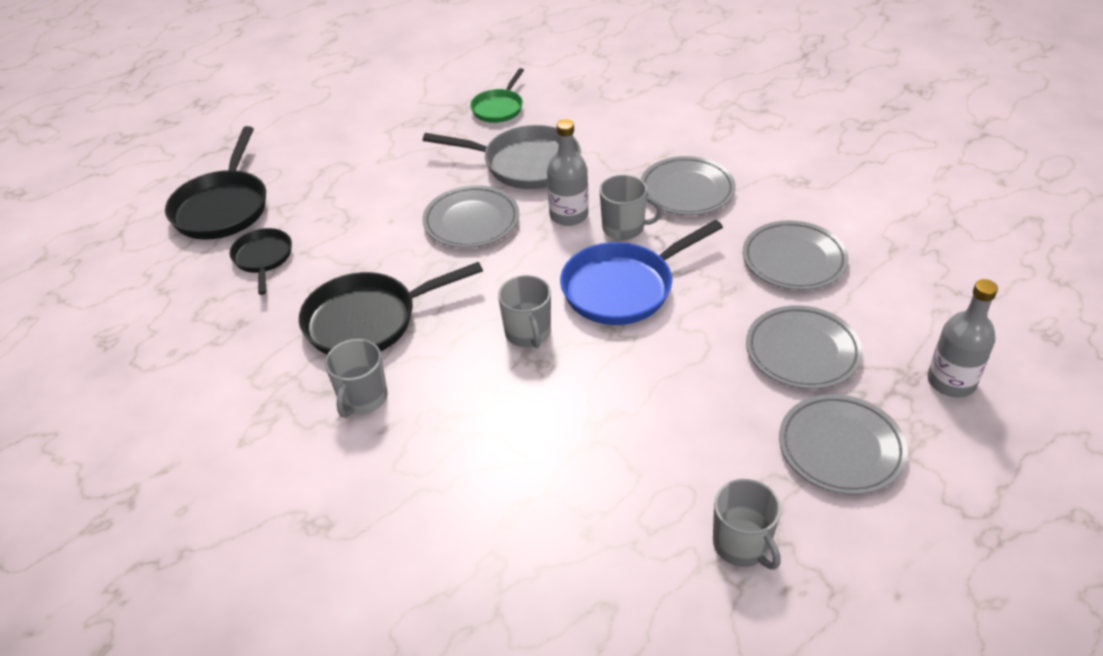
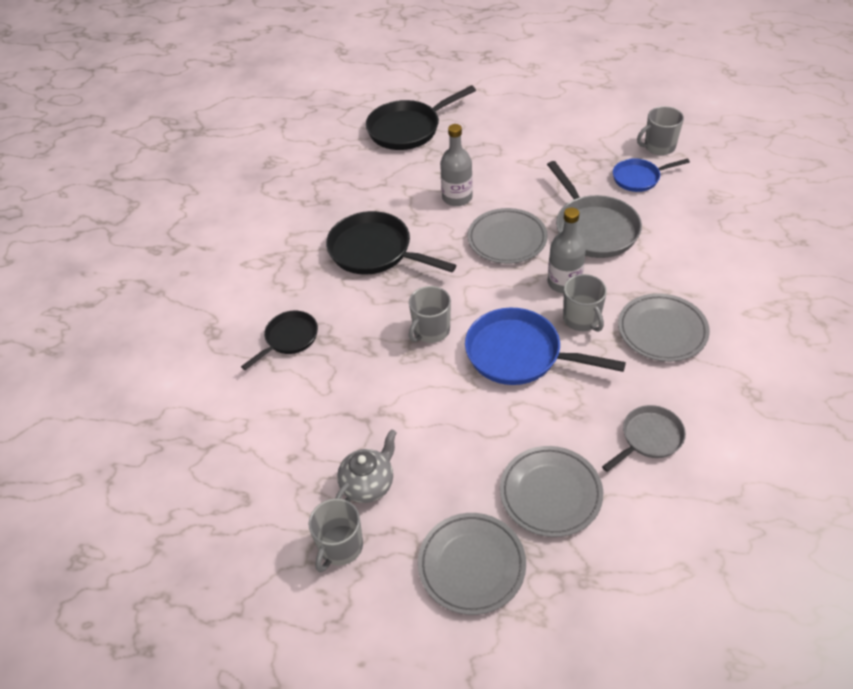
camera: 55 degrees right, 5 degrees up
black pan [230,228,292,295] -> black pan moved to [241,311,318,370]
grey mug [325,339,388,418] -> grey mug moved to [637,106,684,155]
green pan [470,68,524,123] -> blue pan [613,158,690,192]
grey plate [743,220,849,290] -> grey pan [602,405,686,472]
grey bottle [927,279,998,398] -> grey bottle moved to [440,124,473,206]
none -> grey teapot [335,429,397,503]

